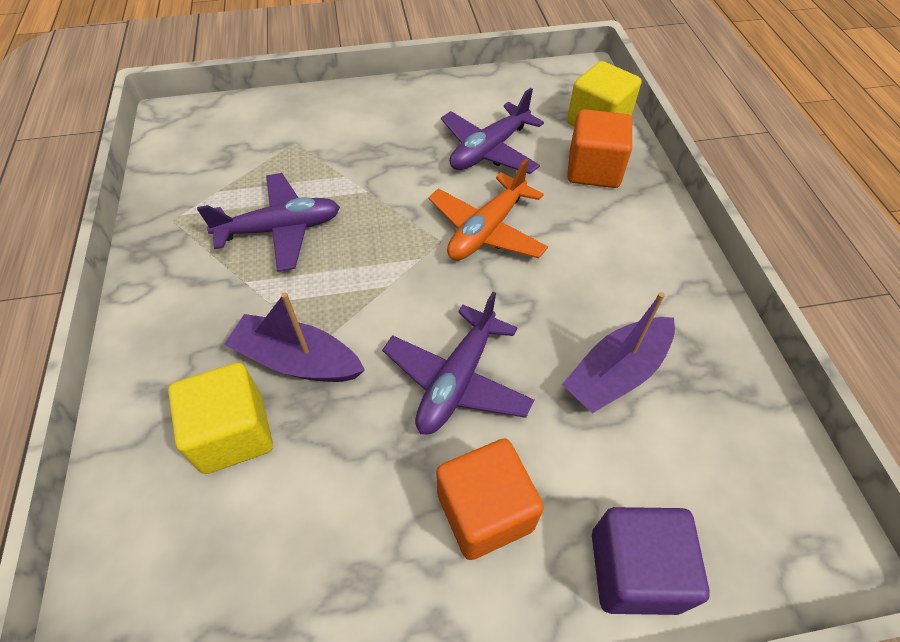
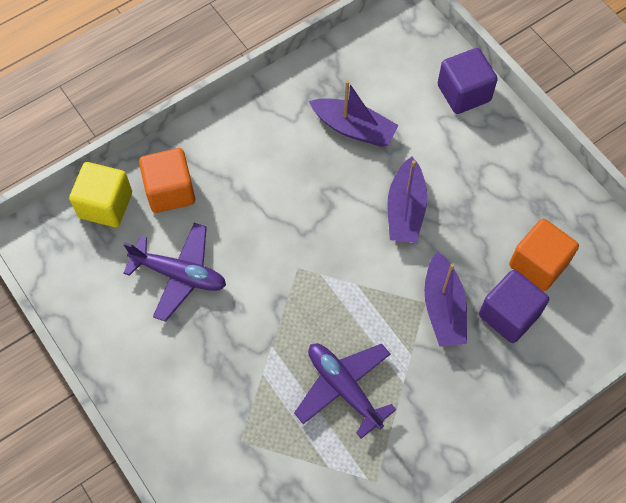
camera: 115 degrees left, 10 degrees up
yellow cube [168,363,273,474] -> purple cube [479,270,549,343]
purple plane [382,292,534,434] -> purple boat [387,157,427,243]
orange plane [428,158,548,261] -> none
orange cube [436,439,544,560] -> orange cube moved to [509,219,579,291]

